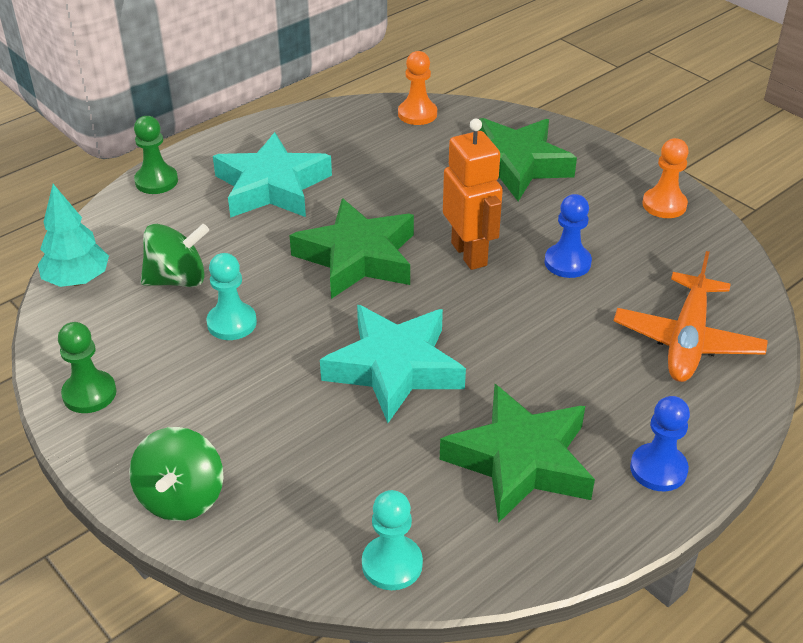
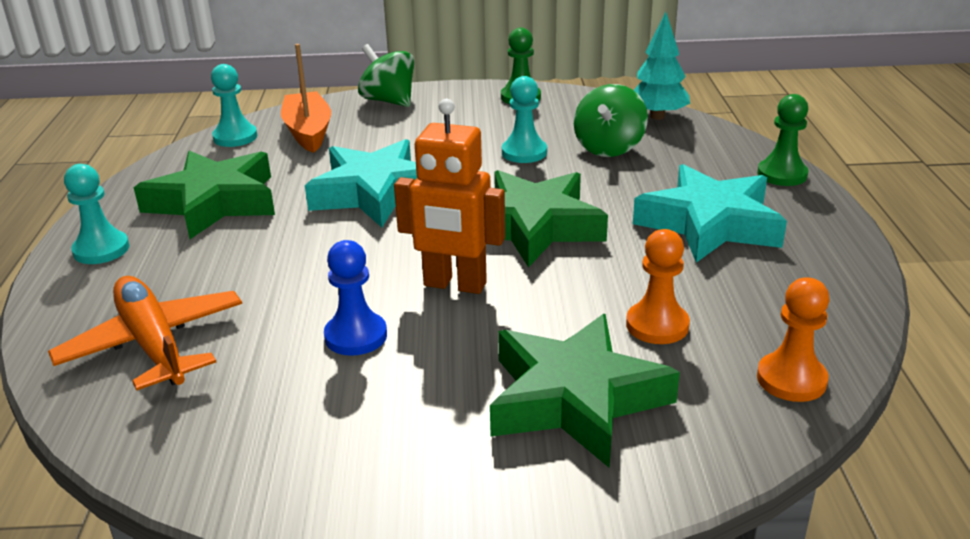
camera: 130 degrees right, 10 degrees down
blue pawn [630,396,690,491] -> turquoise pawn [64,164,129,264]
orange pawn [642,138,689,218] -> orange pawn moved to [626,229,690,344]
none -> orange boat [281,44,331,153]

